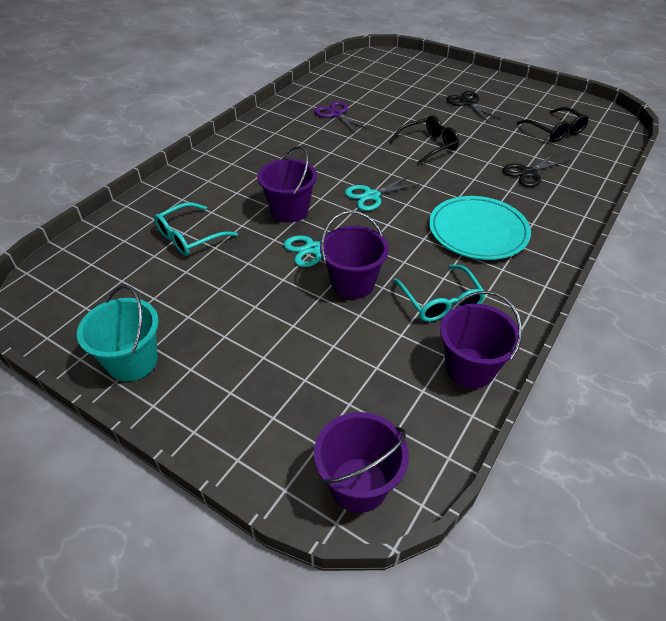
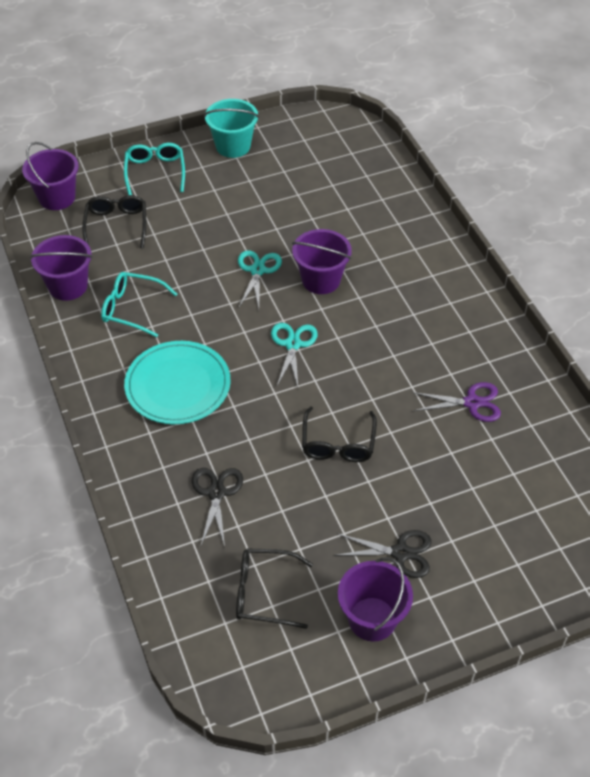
camera: 125 degrees right, 5 degrees up
turquoise glasses [154,202,238,256] -> turquoise glasses moved to [124,143,185,195]
purple bucket [320,210,389,299] -> purple bucket moved to [338,557,413,642]
none -> black glasses [82,195,146,248]

